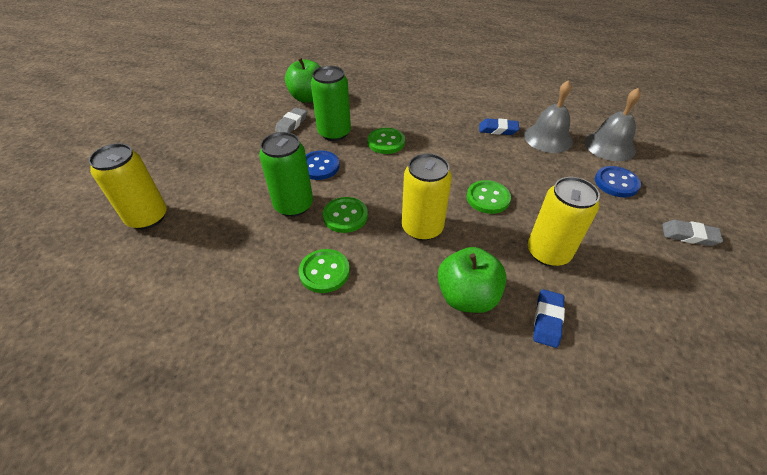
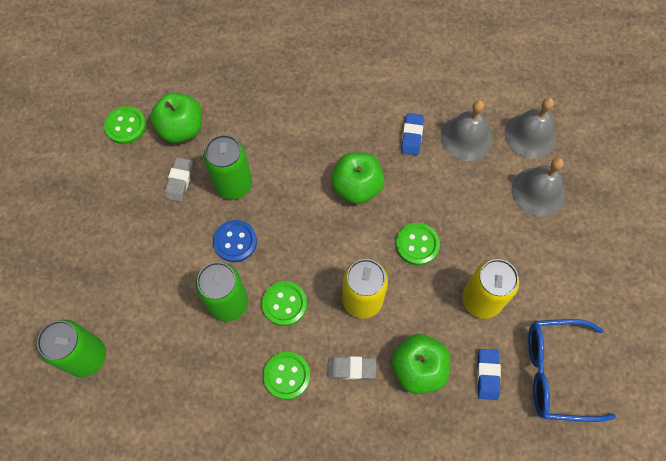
camera: 15 degrees left, 20 degrees up
yellow can [89,143,167,229] -> green can [37,320,106,377]
green button [368,128,405,154] -> green button moved to [104,106,146,144]
blue eraser [479,118,519,135] -> blue eraser turned 75 degrees counterclockwise [401,113,424,155]
blue button [595,166,641,197] -> grey bell [512,158,566,217]
grey eraser [662,220,723,246] -> grey eraser moved to [327,356,376,380]
none -> green apple [331,152,385,204]
none -> blue glasses [528,319,616,422]

